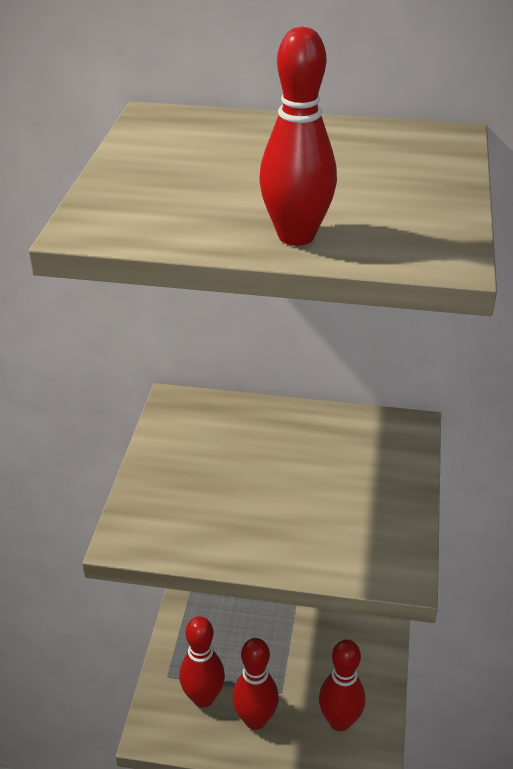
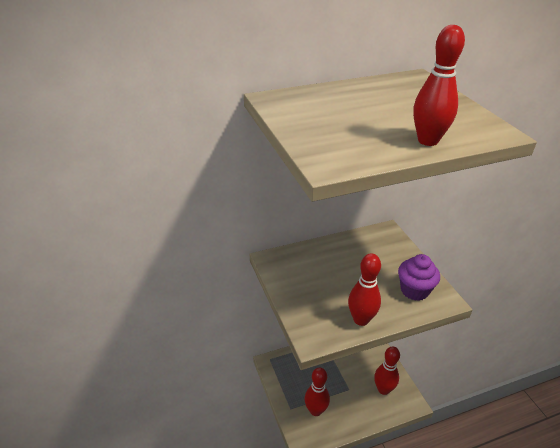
camera: 30 degrees left, 0 degrees up
red bowling pin [232,638,279,730] -> red bowling pin moved to [348,253,381,326]
none -> purple cupcake [398,254,440,301]

